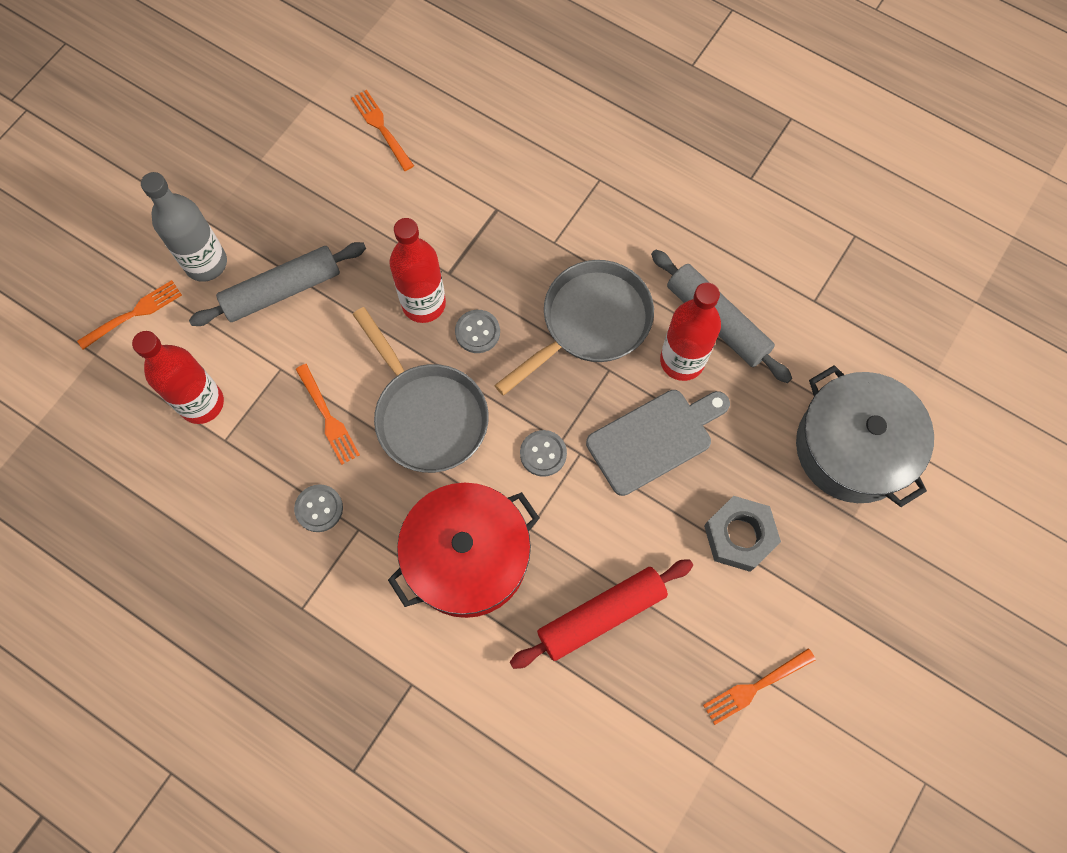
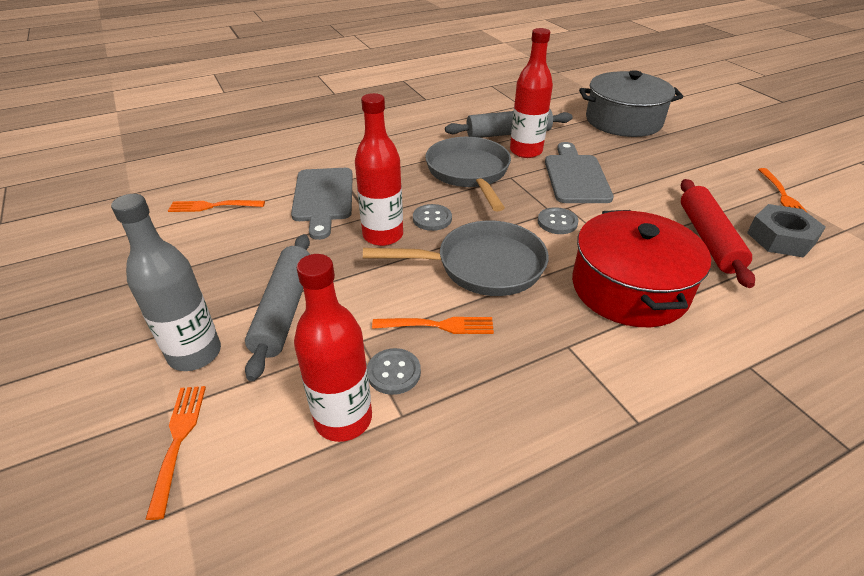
camera: 60 degrees left, 30 degrees down
grey button [294,484,343,532] -> grey button moved to [367,348,421,395]
grey nut [704,496,781,572] -> grey nut moved to [747,204,826,258]
none -> grey cutting board [291,168,353,240]

